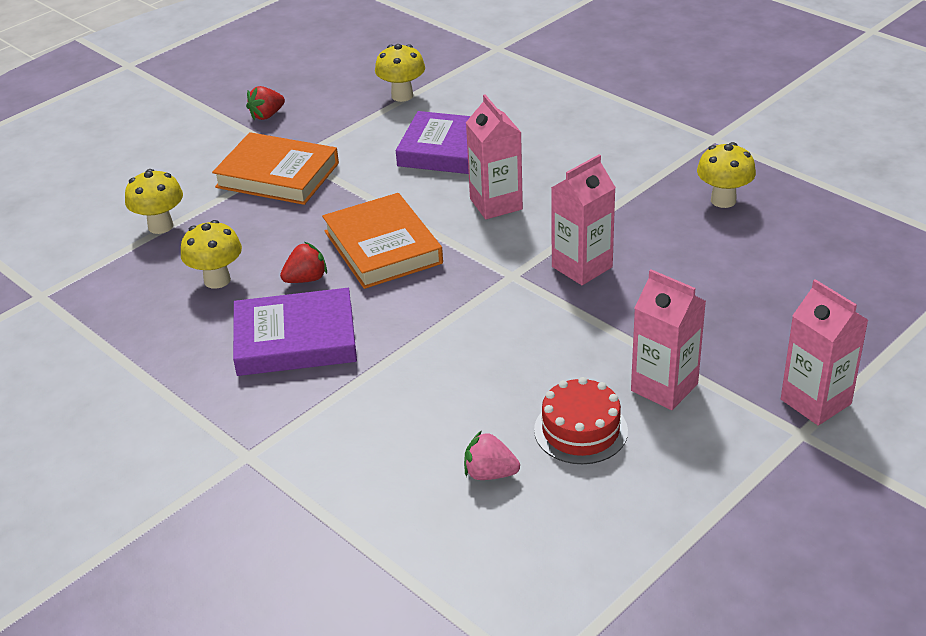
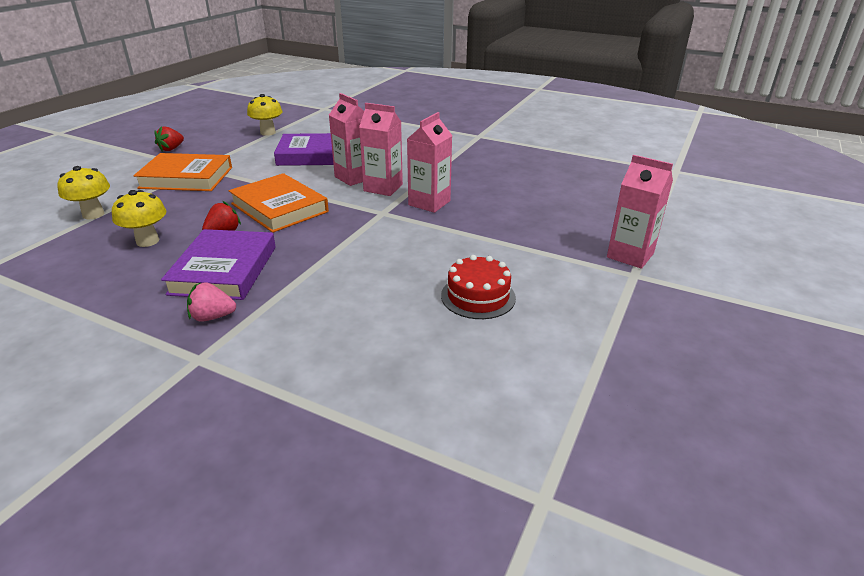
camera: 20 degrees left, 5 degrees down
purple book [233,288,357,376] -> purple book turned 60 degrees counterclockwise [161,229,276,300]
pink strawberry [464,430,520,480] -> pink strawberry moved to [187,282,236,322]
pink carton [631,269,706,410] -> pink carton moved to [359,103,403,196]
yellow mushroom [697,142,756,208] -> none

